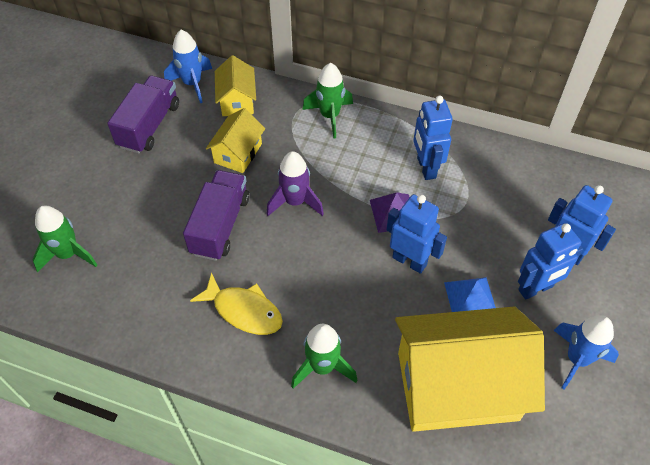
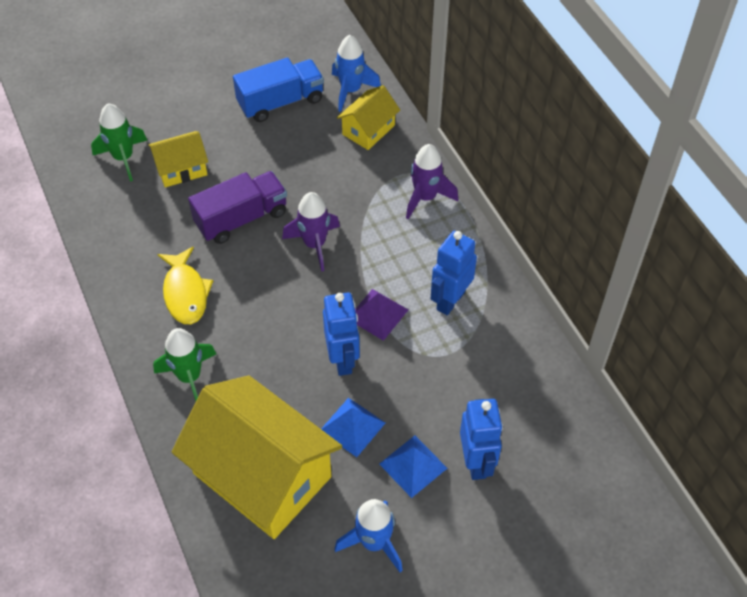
camera: 45 degrees right, 0 degrees up
purple truck [107,76,179,154] -> blue truck [233,57,324,122]
yellow house [206,108,265,173] -> yellow house moved to [148,131,208,187]
green rocket [302,63,353,139] -> purple rocket [406,144,458,219]
blue robot [518,223,583,300] -> blue pyramid [379,436,448,498]

